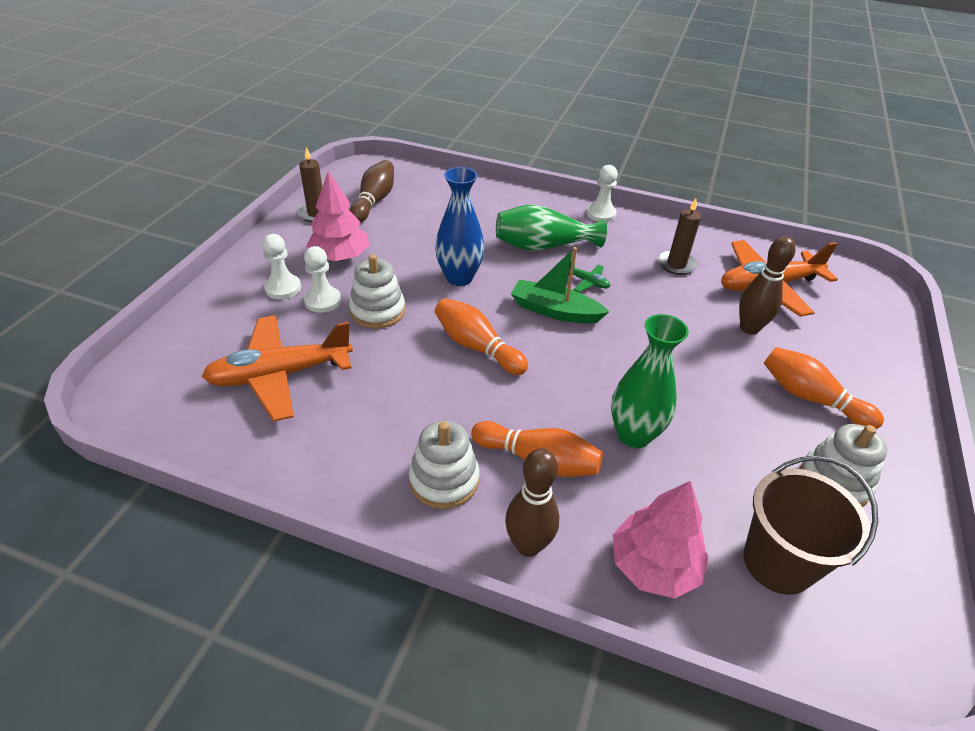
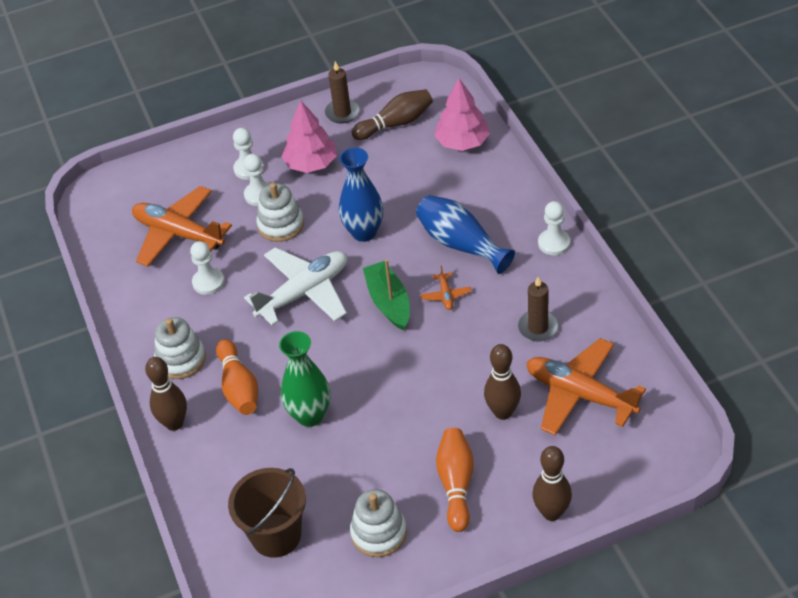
camera: 55 degrees right, 5 degrees up
orange bowling pin [435,298,528,375] -> white plane [244,247,347,326]
green vase [496,205,607,251] -> blue vase [416,195,515,274]
green plane [568,260,610,293] -> orange plane [421,266,472,310]
pink tree [613,481,709,599] -> pink tree moved to [434,78,490,151]
none -> white pawn [190,241,224,295]
none -> brown bowling pin [532,446,572,521]

